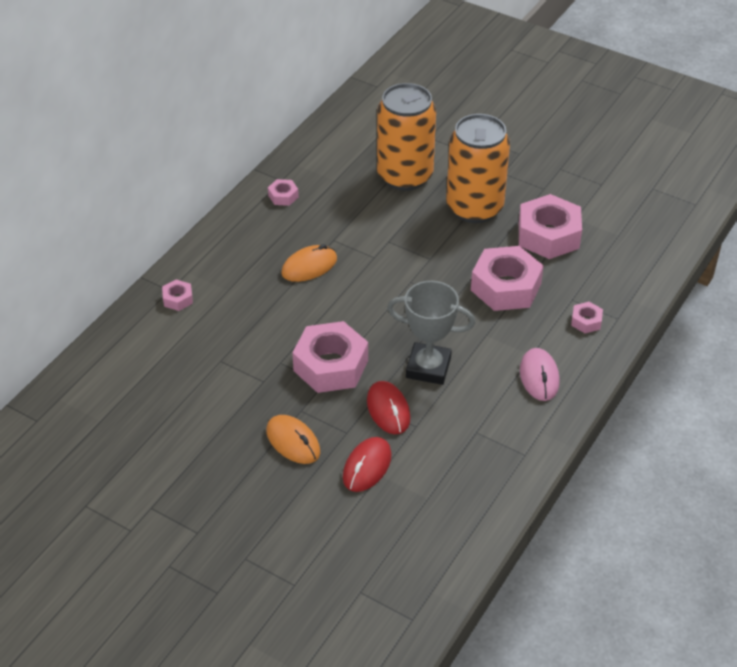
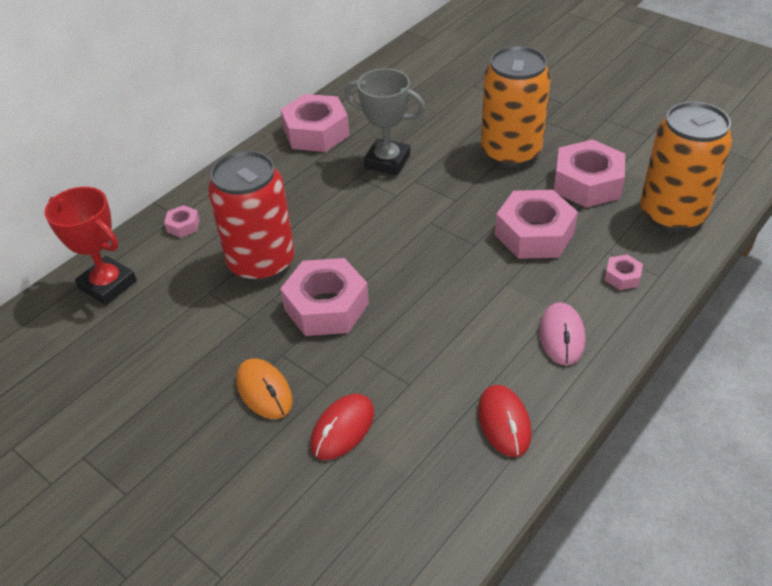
camera: 10 degrees right, 0 degrees up
pink nut [268,179,299,206] -> pink nut [280,94,349,152], size x2.20
orange mouse [281,244,337,282] -> none
red mouse [367,381,410,434] -> red mouse moved to [478,385,532,457]
orange can [377,83,436,191] -> orange can moved to [640,102,732,232]
grey trophy [387,281,475,385] -> grey trophy moved to [345,68,425,175]
none -> red trophy [44,187,137,305]
none -> red can [208,151,295,282]

